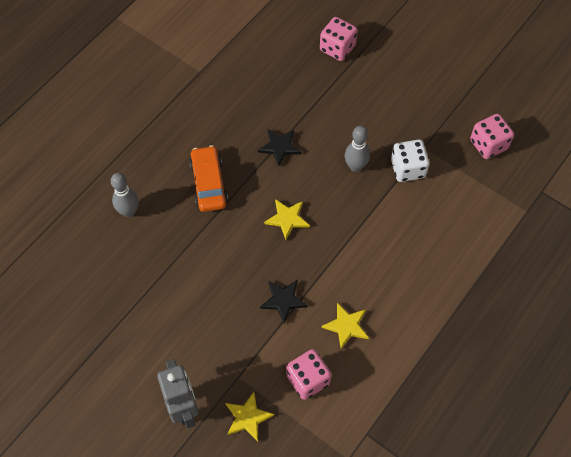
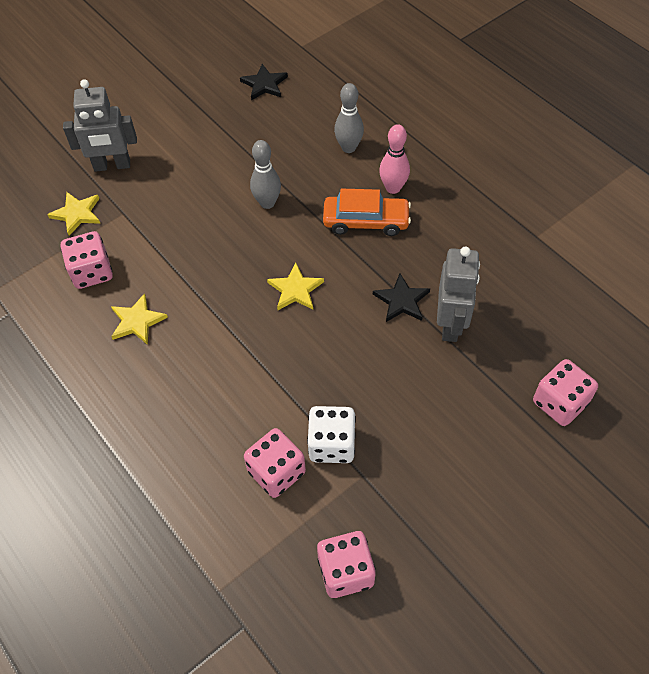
camera: 105 degrees right, 5 degrees down
black star [260,280,308,324] -> black star moved to [240,64,288,100]
grey bowling pin [345,126,370,172] -> grey bowling pin moved to [250,140,281,209]
none -> pink dice [244,428,306,498]
none -> pink bowling pin [379,124,410,194]
none -> grey robot [437,246,480,342]

